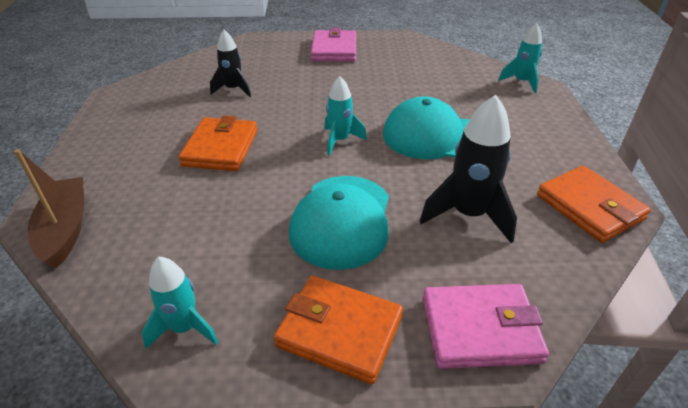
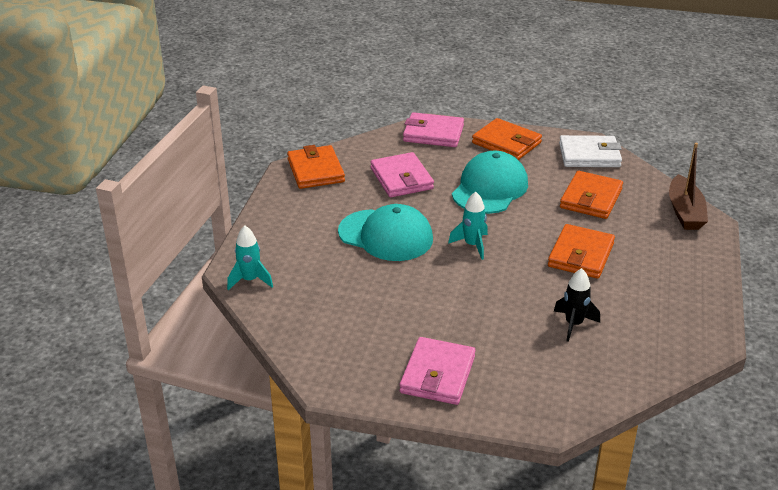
camera: 165 degrees left, 5 degrees down
turquoise rocket [142,257,218,349] -> white wallet [559,135,622,167]
black rocket [420,95,517,243] -> pink wallet [371,152,434,197]
none -> orange wallet [560,171,623,219]

